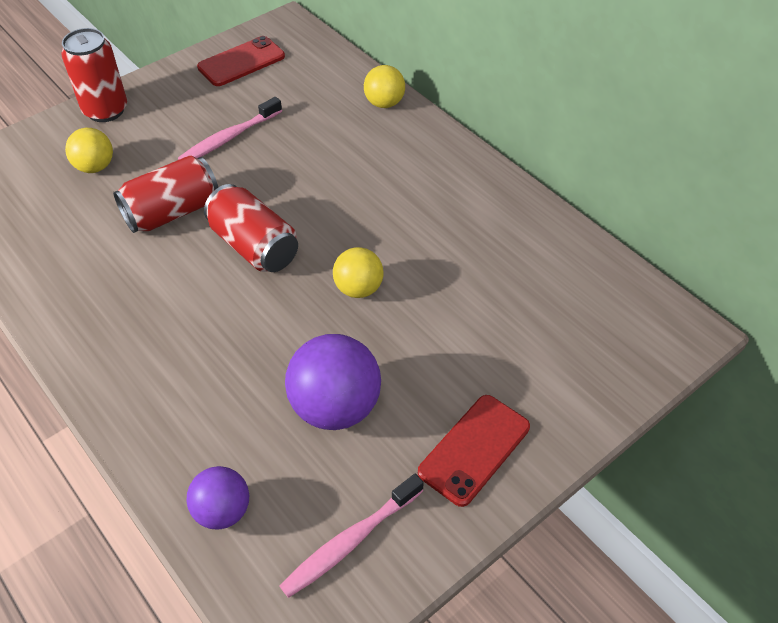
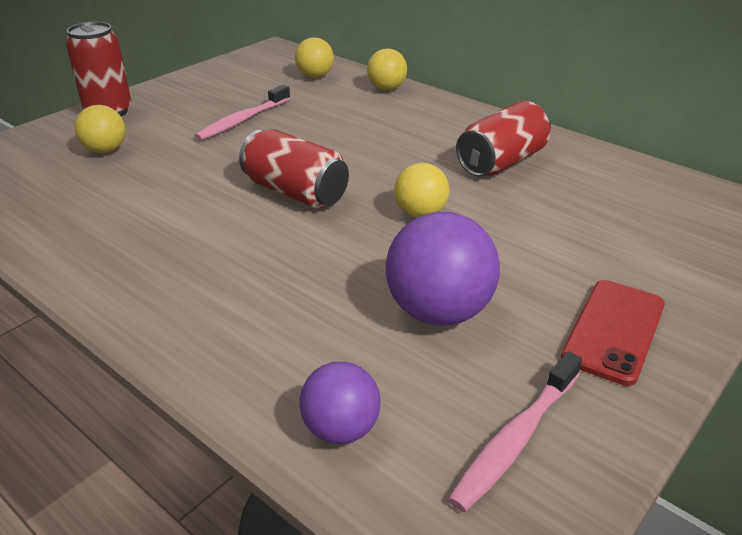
camera: 10 degrees left, 15 degrees down
red can [113,155,218,233] -> red can moved to [456,101,551,177]
red phone [197,36,285,86] -> none
none -> yellow ball [295,37,334,78]

